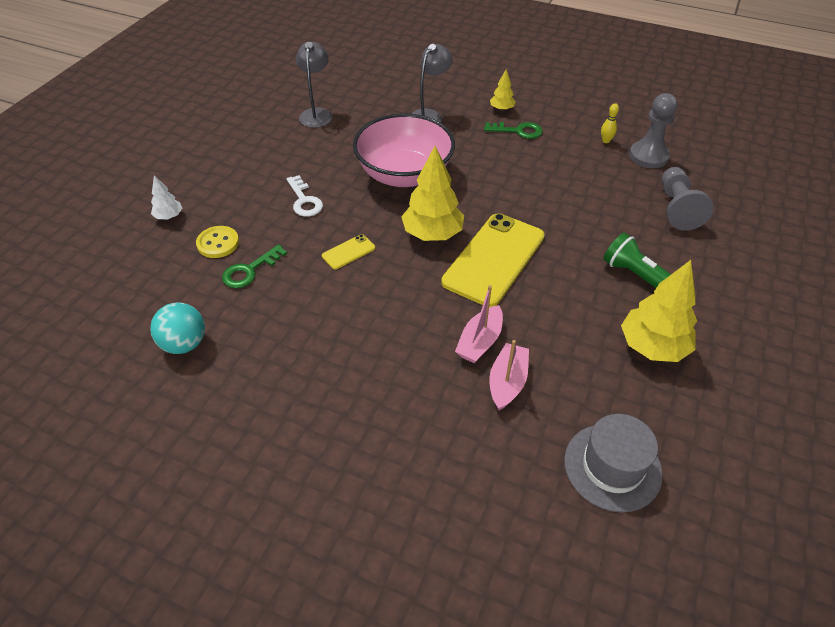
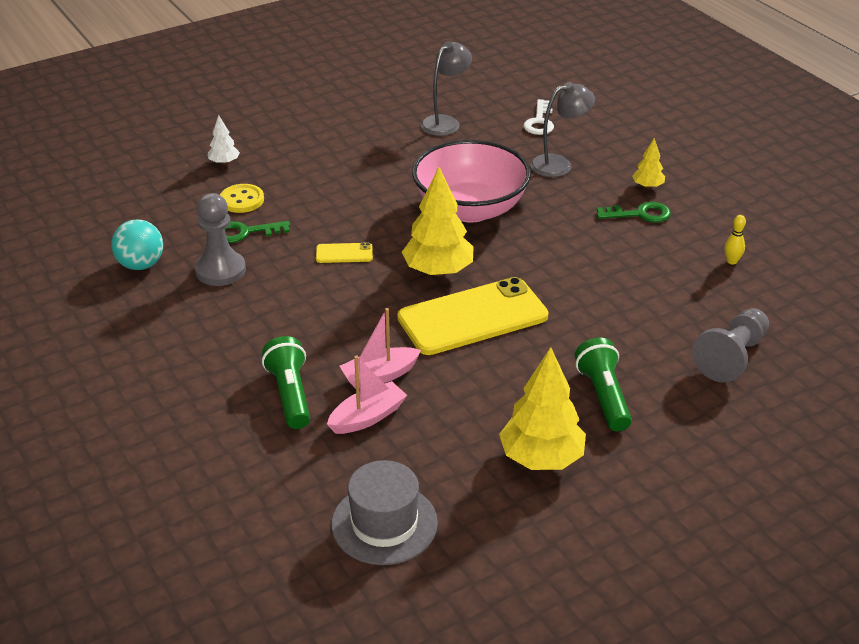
camera: 35 degrees right, 10 degrees down
white key [287,175,323,217] -> white key moved to [523,99,554,135]
green key [484,122,543,139] -> green key turned 45 degrees counterclockwise [597,202,671,222]
grey pawn [629,93,678,168] -> grey pawn moved to [195,193,246,286]
none -> green flashlight [262,336,310,429]

